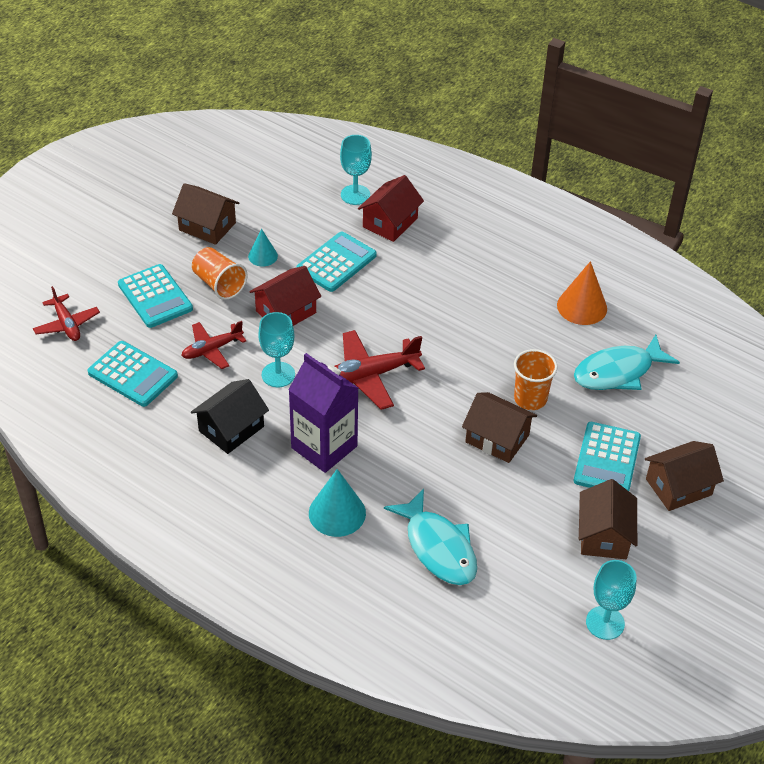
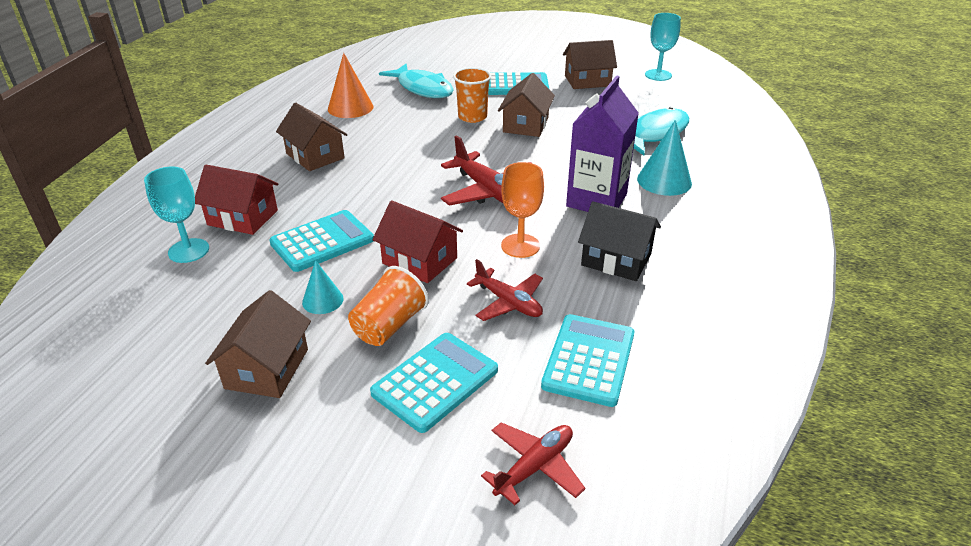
camera: 105 degrees left, 10 degrees down
turquoise goblet [259,312,295,387] -> orange goblet [501,162,544,258]
turquoise calculator [296,232,377,292] -> turquoise calculator turned 120 degrees clockwise [269,210,374,272]
brown house [645,441,724,511] -> brown house moved to [276,103,347,171]

